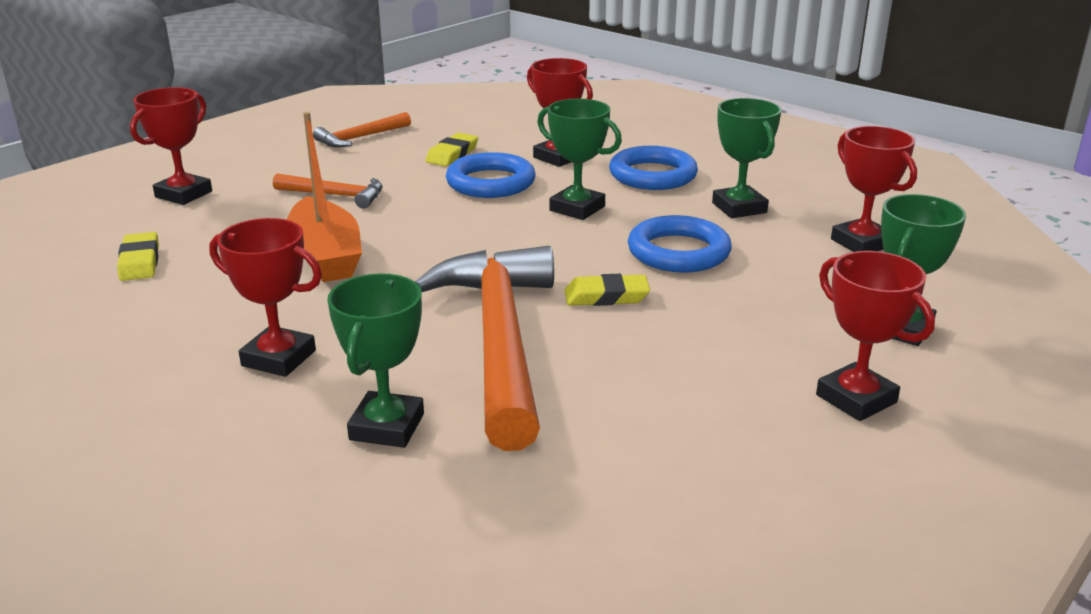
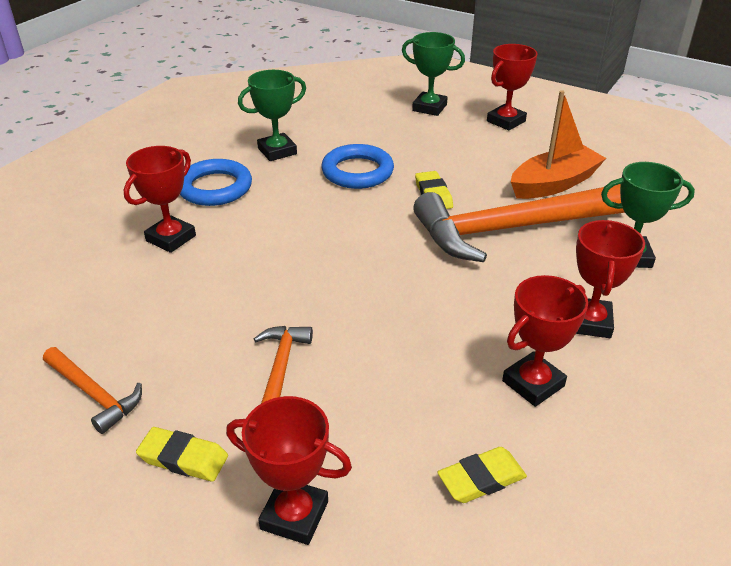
camera: 100 degrees left, 10 degrees up
orange boat [287,112,362,282] -> orange boat moved to [511,90,606,199]
yellow eraser [426,133,478,167] -> yellow eraser moved to [136,427,228,482]
blue ring [446,152,535,198] -> none
green trophy [537,99,622,220] -> none
red trophy [831,126,917,252] -> red trophy moved to [502,275,588,407]

